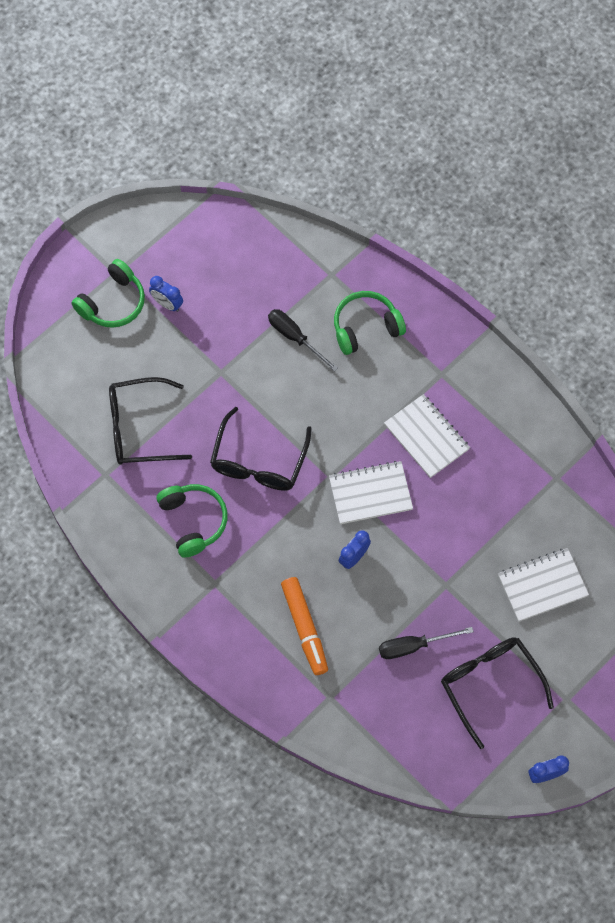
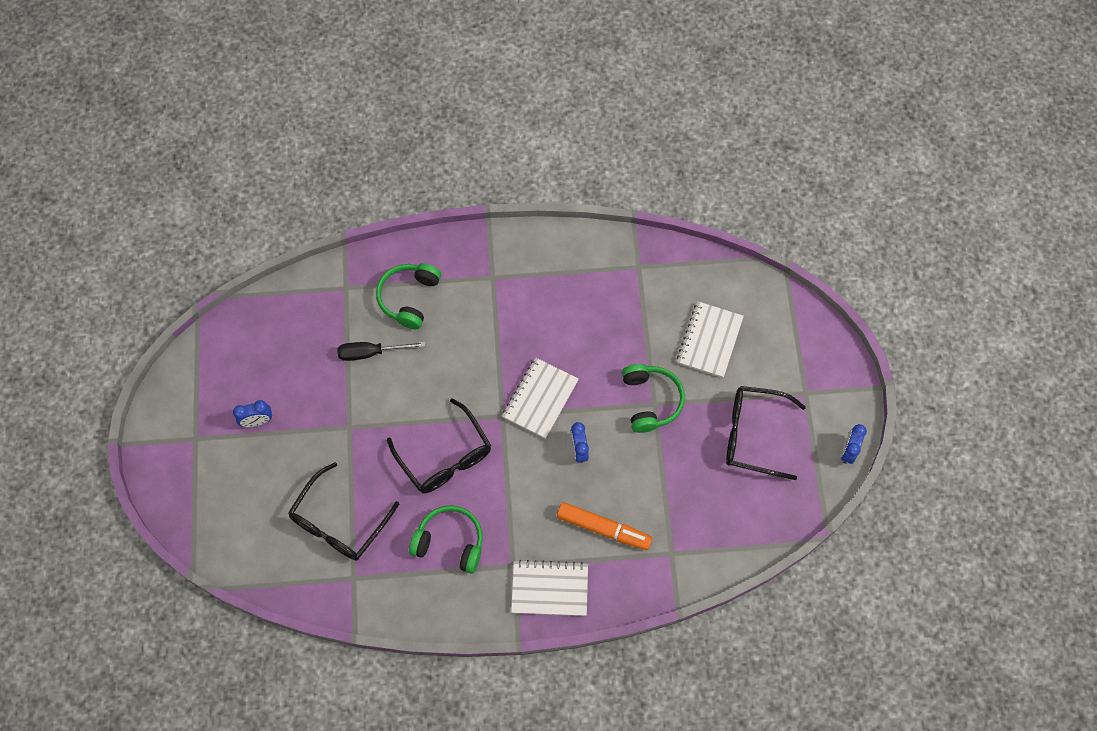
camera: 50 degrees left, 0 degrees up
green headphones [72,259,145,328] -> green headphones moved to [622,364,685,433]
black screwdriver [379,627,474,659] -> none
white notebook [384,394,470,478] -> white notebook moved to [511,560,588,616]

